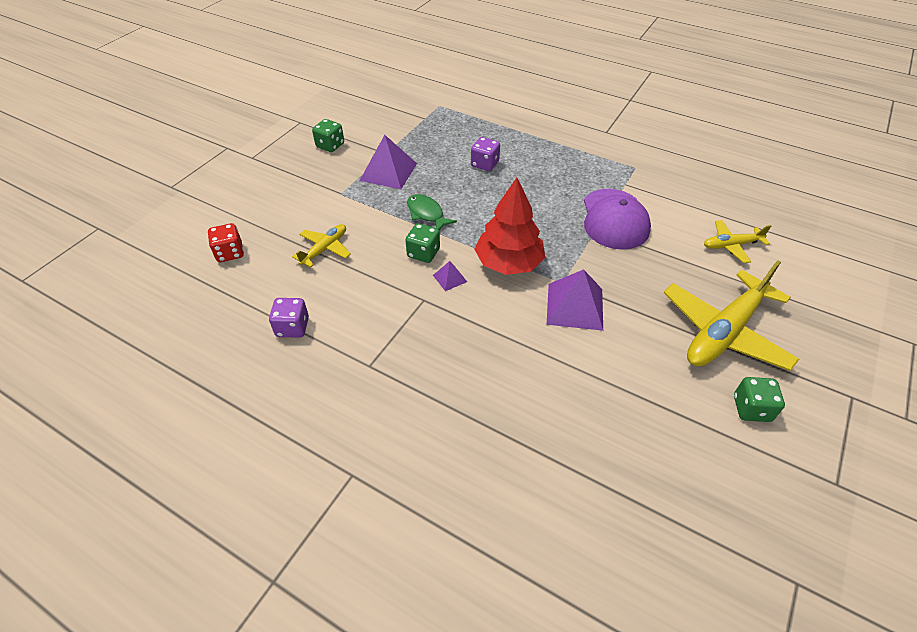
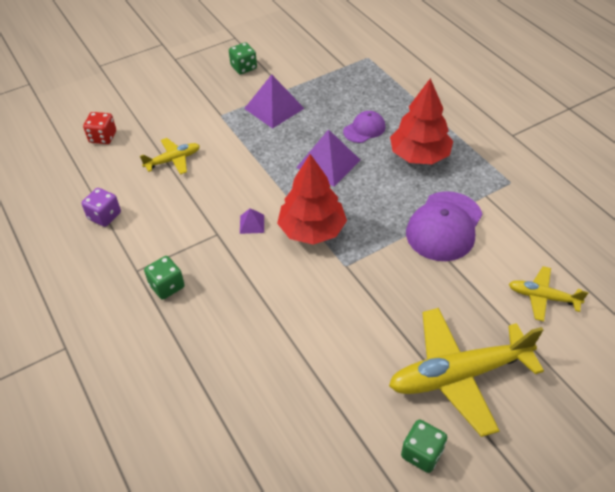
camera: 30 degrees right, 0 degrees up
green dice [405,223,440,263] -> green dice moved to [144,256,185,300]
green fish [407,194,457,230] -> none
purple dice [471,137,500,171] -> purple cap [343,111,386,143]
purple pyramid [547,269,603,331] -> purple pyramid moved to [296,129,360,187]
none -> red tree [390,78,453,164]

